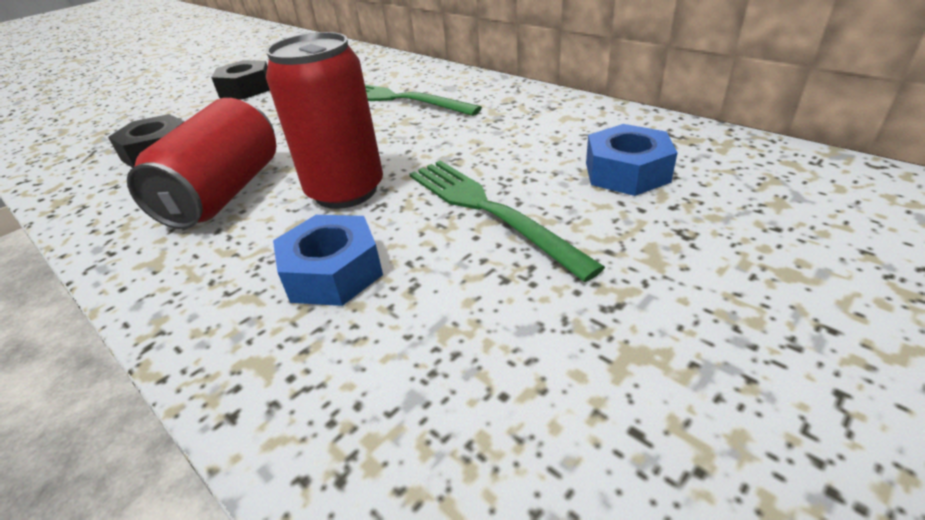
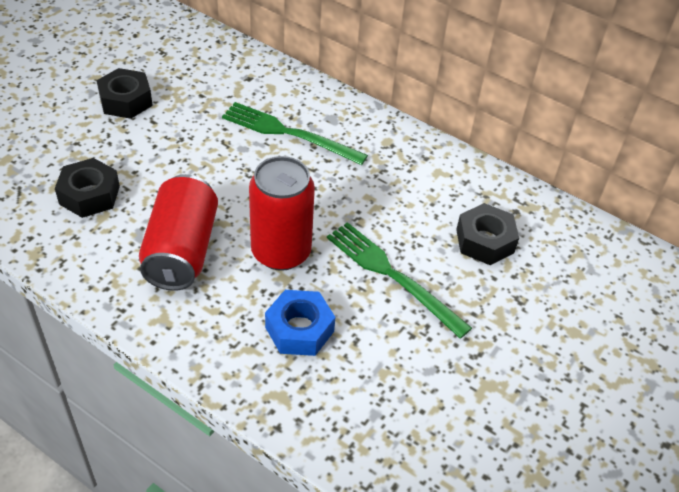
camera: 15 degrees left, 10 degrees up
blue nut [586,124,678,196] -> black nut [456,203,519,265]

